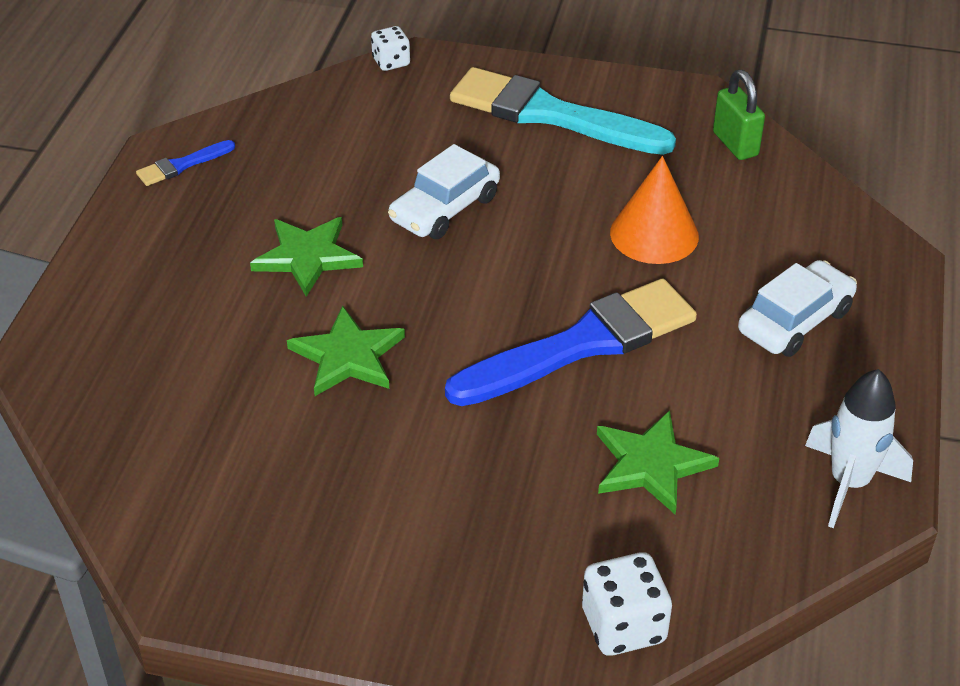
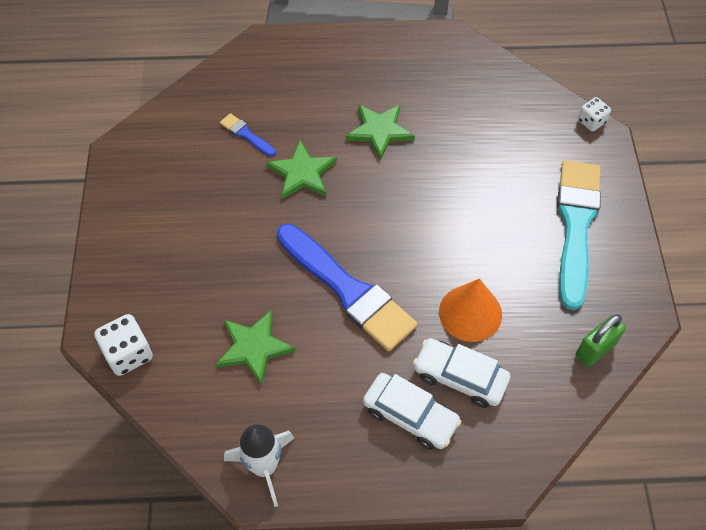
camera: 75 degrees right, 15 degrees up
blue brush [136,140,235,186] -> blue brush moved to [220,113,276,156]
white car [388,144,500,239] -> white car moved to [413,338,510,408]

